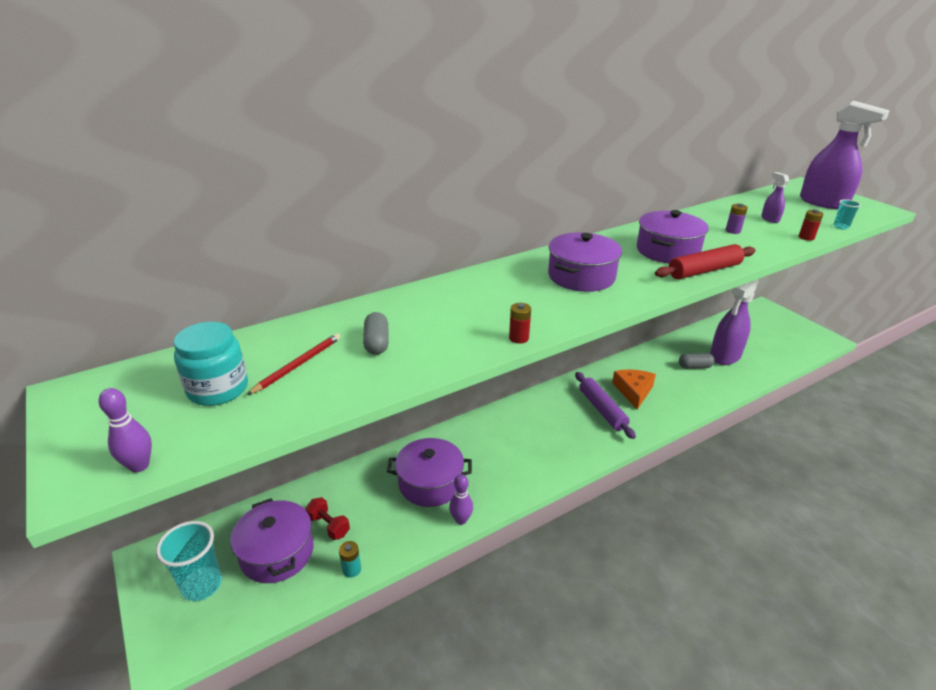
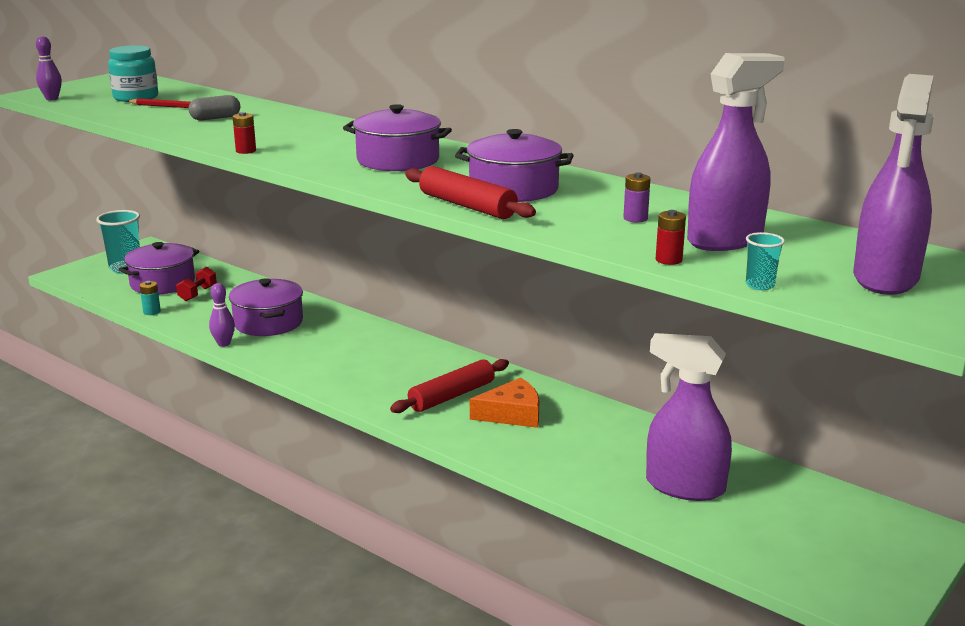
camera: 70 degrees right, 10 degrees down
purple rolling pin [575,372,636,439] -> red rolling pin [390,359,509,413]
grey capsule [679,353,715,369] -> none
purple spray bottle [761,172,789,223] -> purple spray bottle [687,53,784,251], size x2.22

